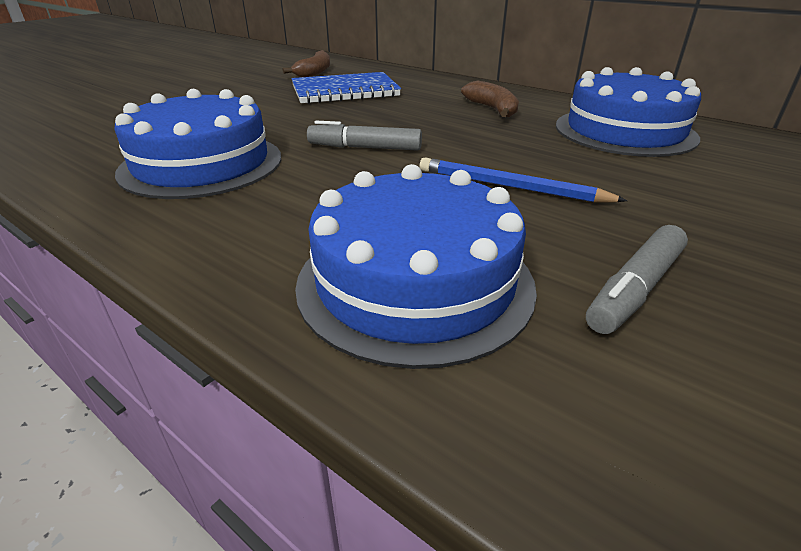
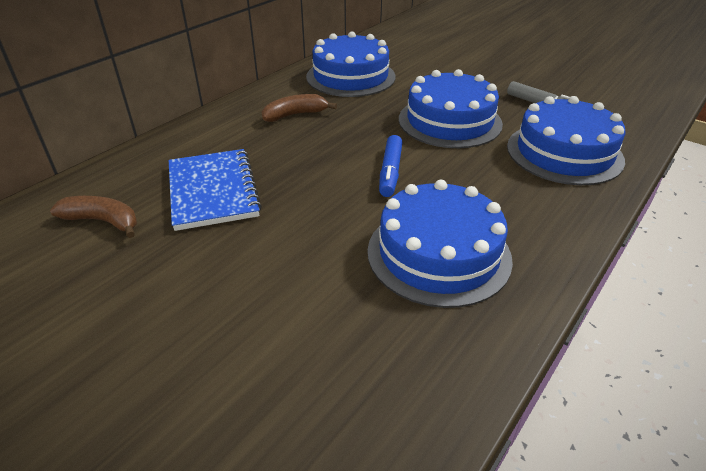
camera: 90 degrees left, 5 degrees up
grey marker [307,121,422,151] -> blue marker [379,135,402,197]
blue pencil [420,158,628,203] -> blue cake [399,69,503,148]

